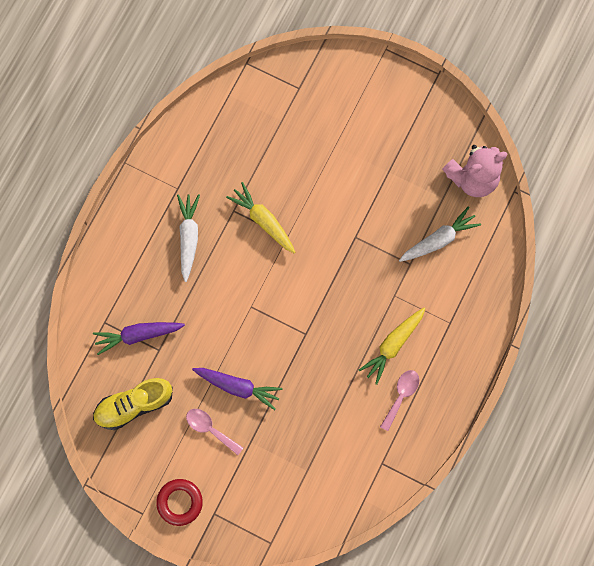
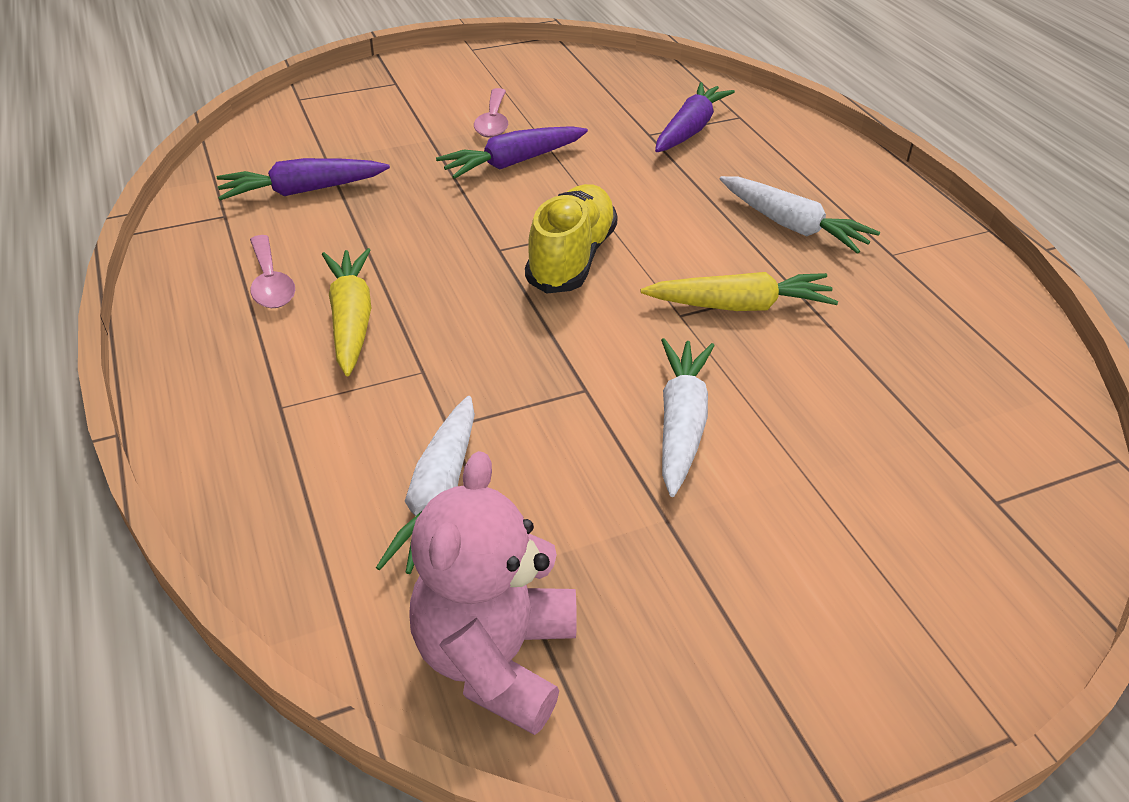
camera: 130 degrees right, 35 degrees down
yellow shoe [93,378,173,430] -> yellow shoe moved to [525,184,618,293]
red ring [156,479,203,526] -> none
pink spoon [186,409,243,455] -> pink spoon turned 105 degrees clockwise [474,88,508,138]
none -> purple carrot [217,158,390,201]
none -> white carrot [661,338,715,497]

